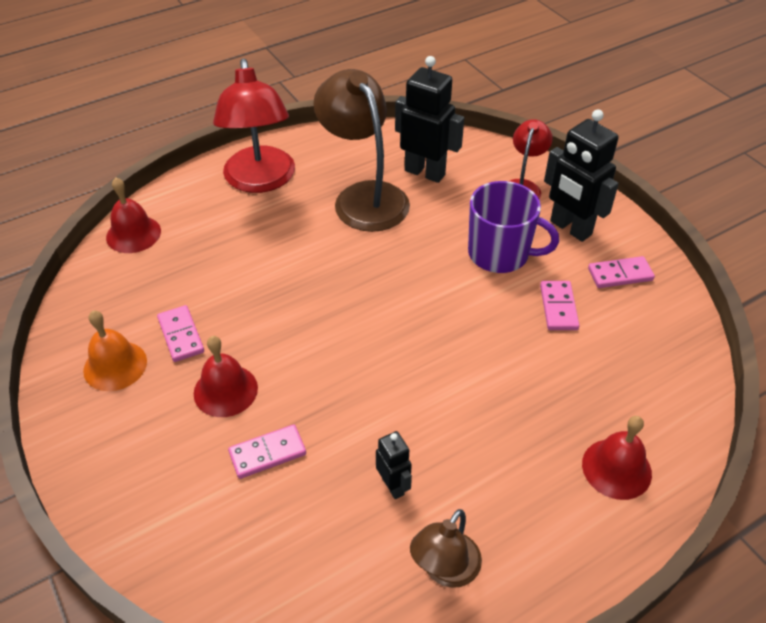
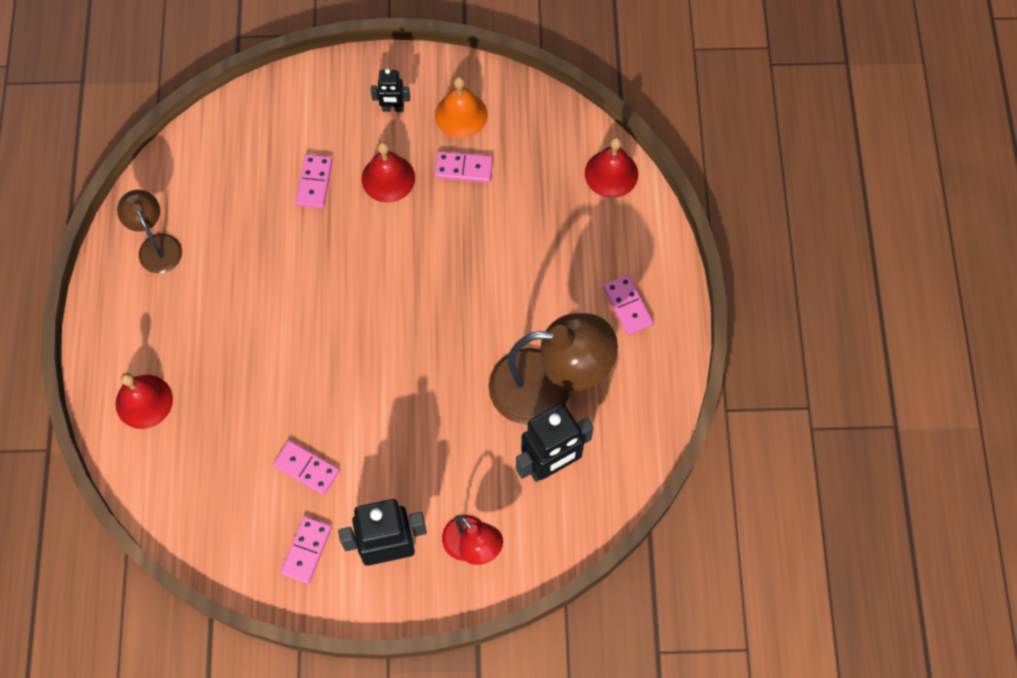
camera: 120 degrees right, 20 degrees up
red lamp [213,59,295,193] -> pink domino [603,275,654,335]
black robot [376,431,412,499] -> black robot moved to [371,69,410,112]
purple mug [468,181,559,273] -> none

